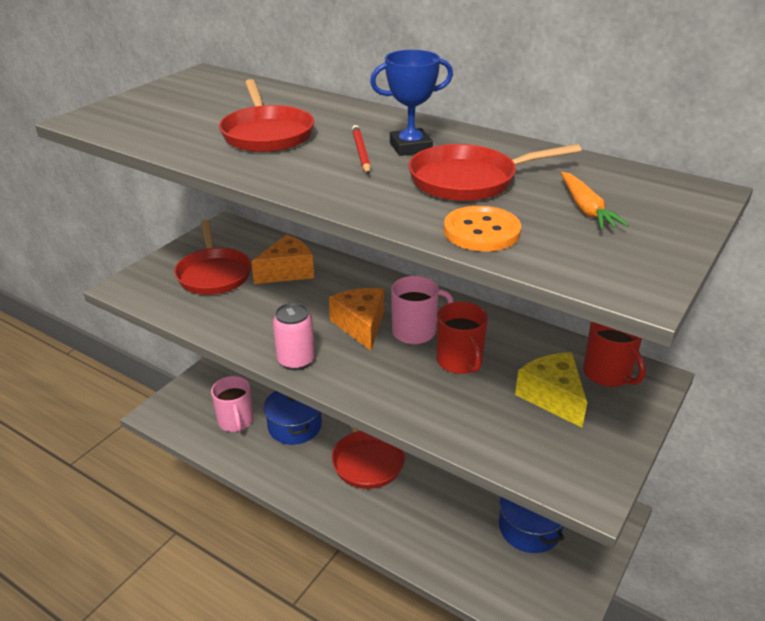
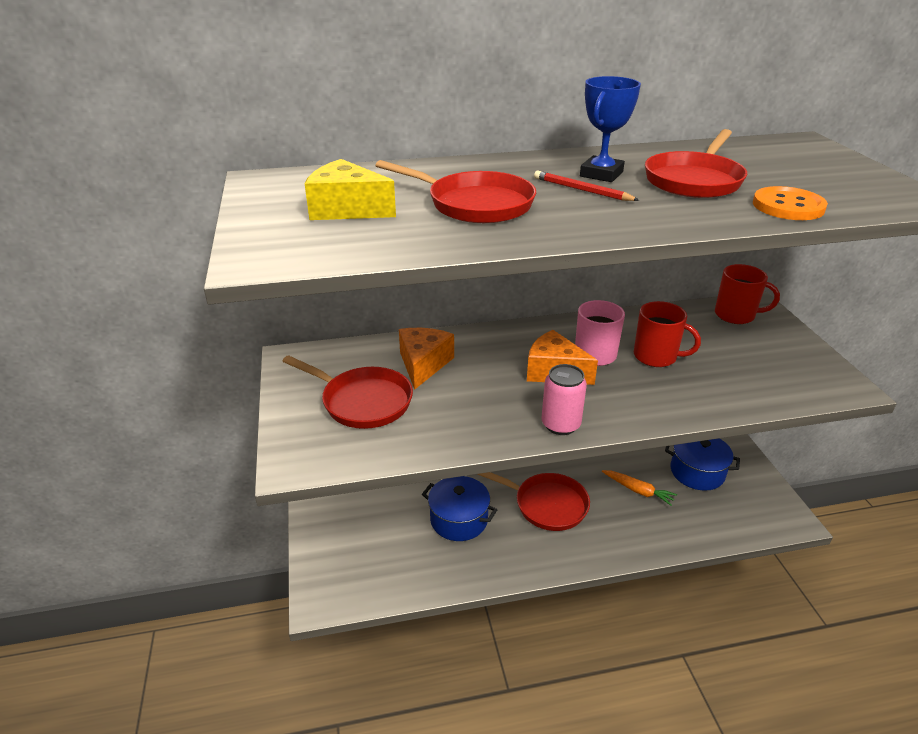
camera: 45 degrees left, 0 degrees up
pink mug [211,376,254,432] -> none
yellow cheese [515,353,587,428] -> yellow cheese moved to [305,159,396,220]
orange carrot [561,172,629,229] -> orange carrot moved to [602,470,677,506]

